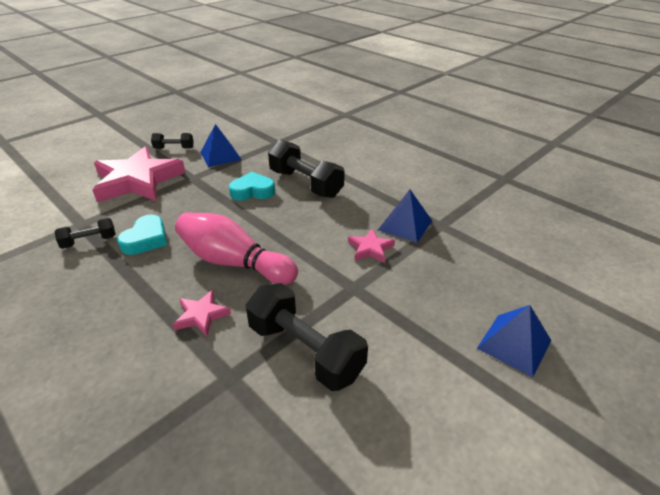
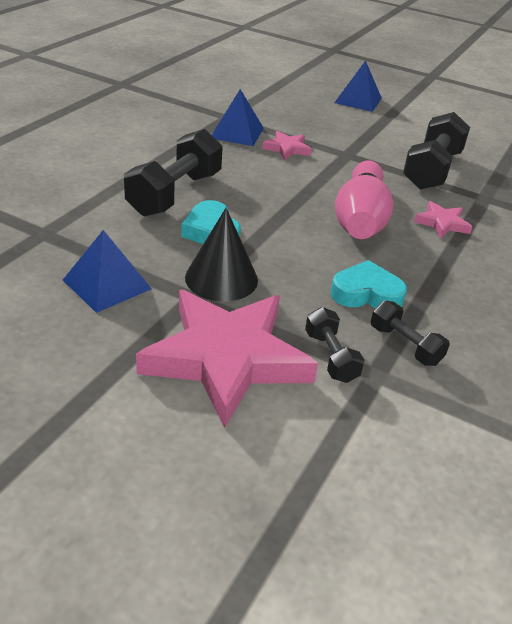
camera: 110 degrees left, 0 degrees up
black dumbbell [151,133,194,149] -> black dumbbell moved to [305,307,364,383]
none -> black cone [185,208,258,302]

